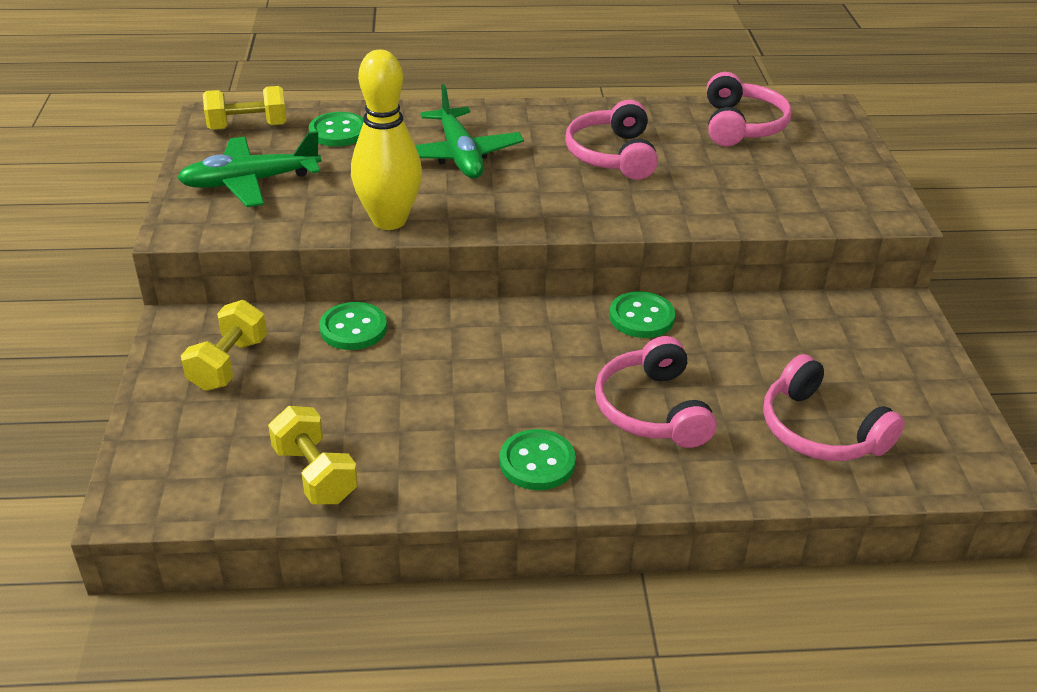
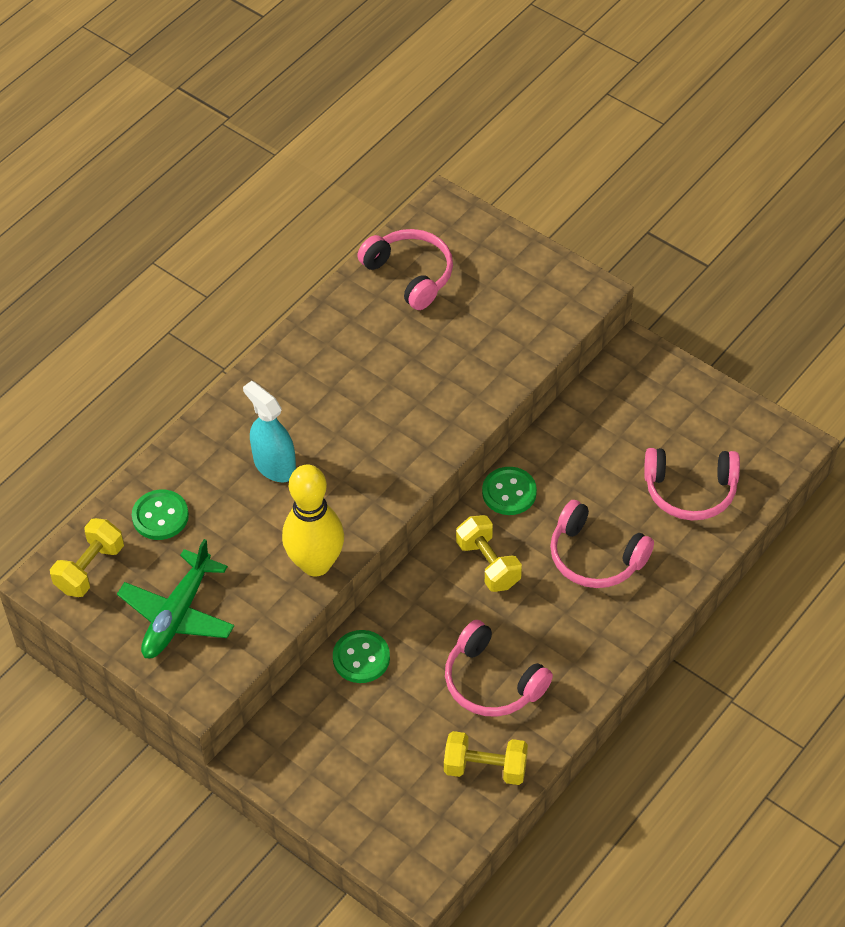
camera: 45 degrees left, 15 degrees up
yellow dumbbell [181,300,267,391] -> yellow dumbbell moved to [456,515,522,592]
green plane [415,84,524,179] -> turquoise spray bottle [243,381,296,482]
green button [500,429,576,490] -> none
pink headphones [565,100,658,180] -> pink headphones moved to [445,620,553,717]

